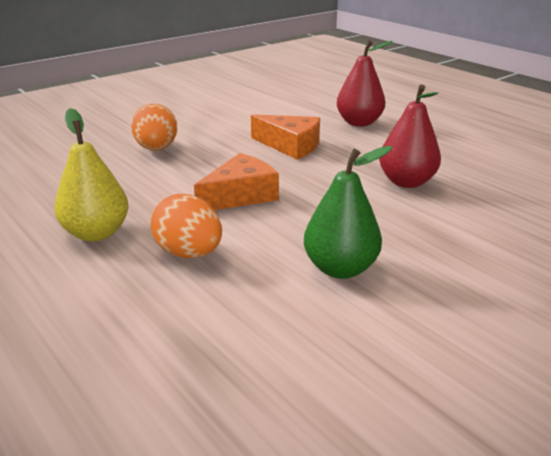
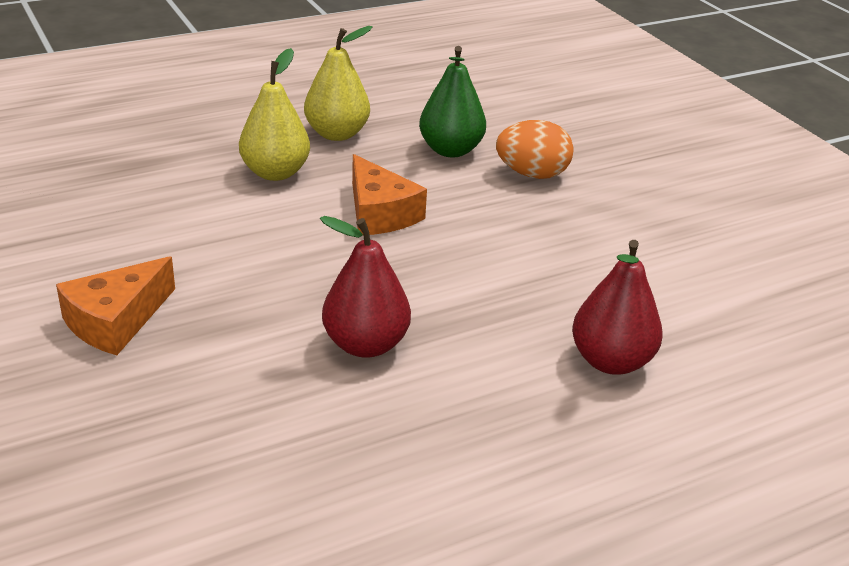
camera: 100 degrees right, 5 degrees up
orange egg [150,194,222,258] -> yellow pear [239,48,310,181]
orange cheese [251,114,320,160] -> orange cheese moved to [56,256,175,355]
green pear [304,146,392,279] -> green pear moved to [419,46,486,157]

